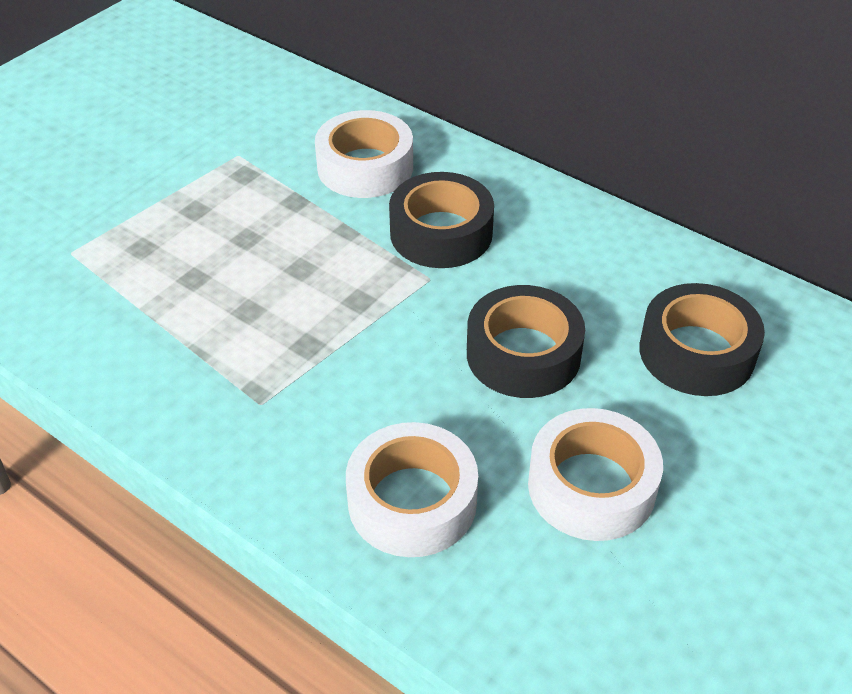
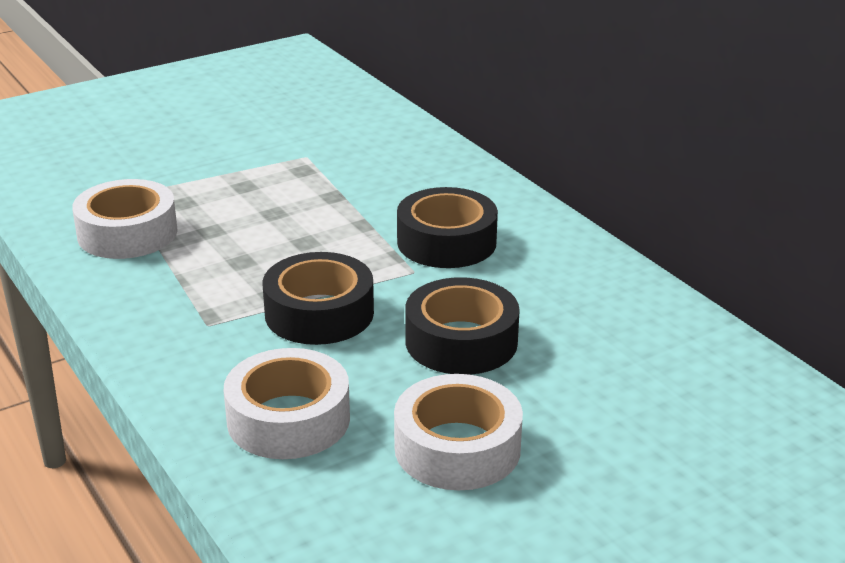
camera: 20 degrees right, 15 degrees down
white tape [315,110,413,198] -> white tape moved to [72,179,178,259]
black tape [639,283,765,396] -> black tape moved to [263,252,374,345]

